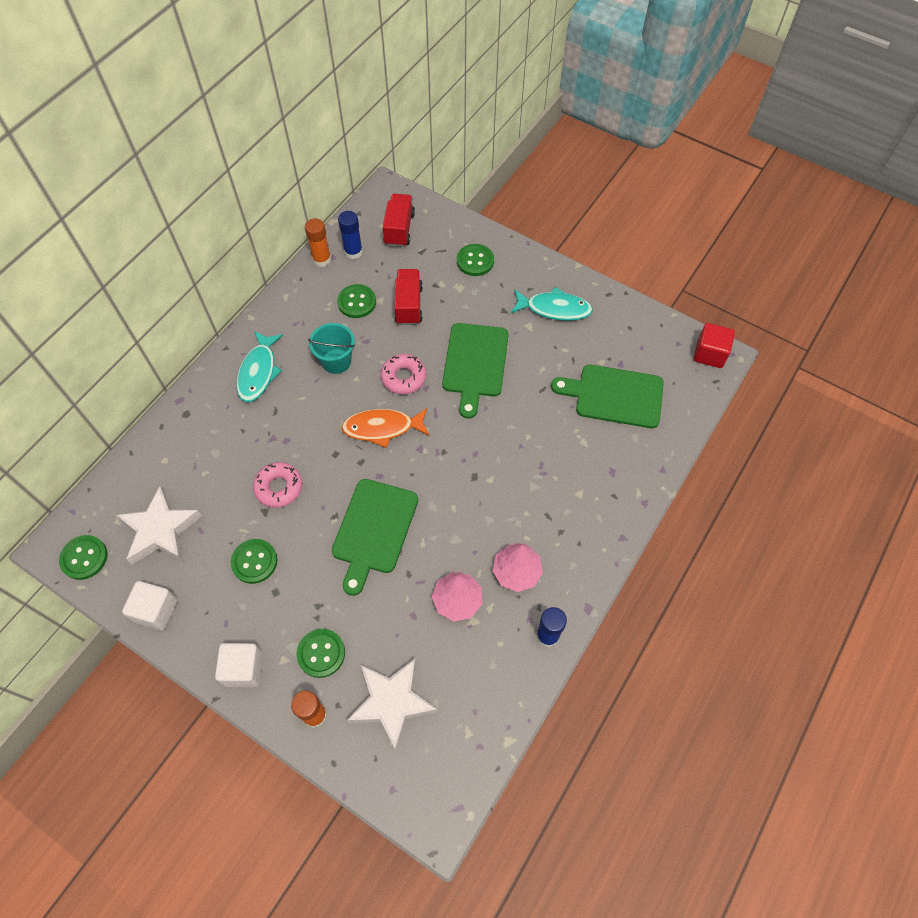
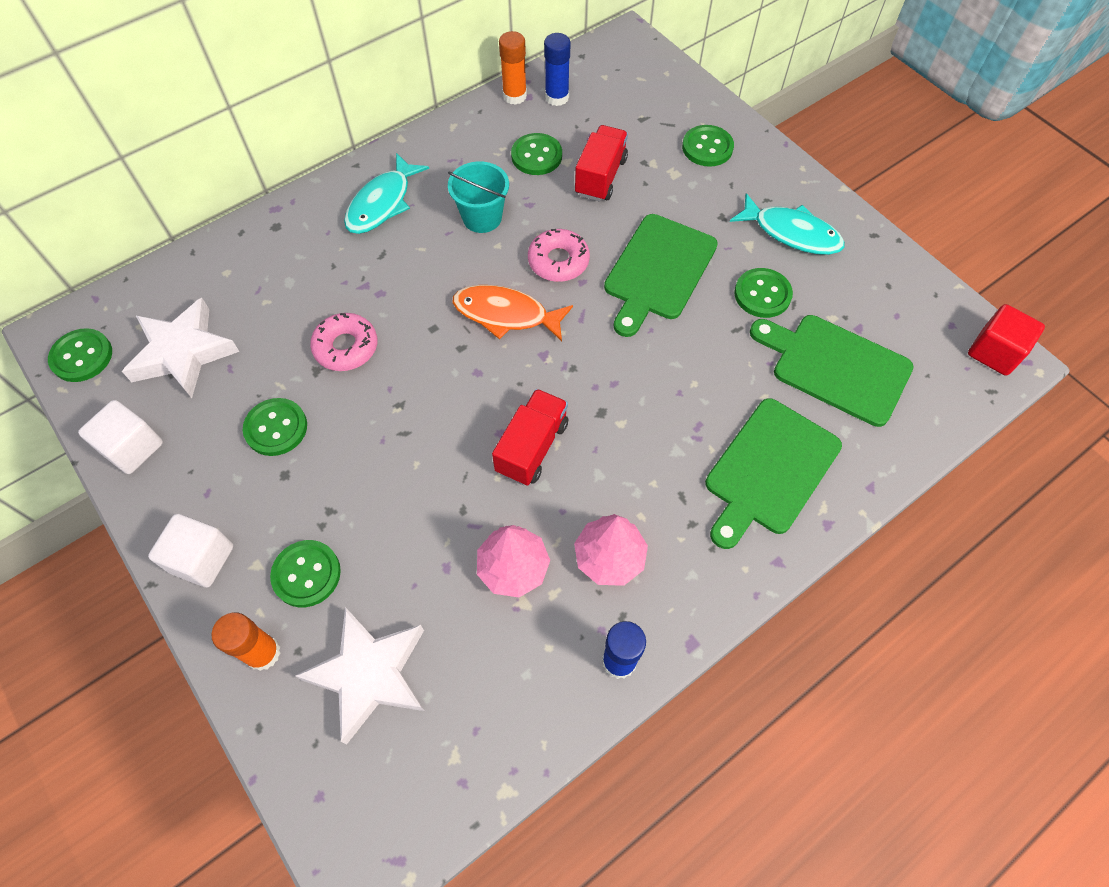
camera: 20 degrees right, 0 degrees up
green cutting board [332,479,418,596] -> green cutting board moved to [705,398,842,549]
red truck [383,194,415,247] -> red truck moved to [492,389,569,486]
none -> green button [734,268,793,318]

